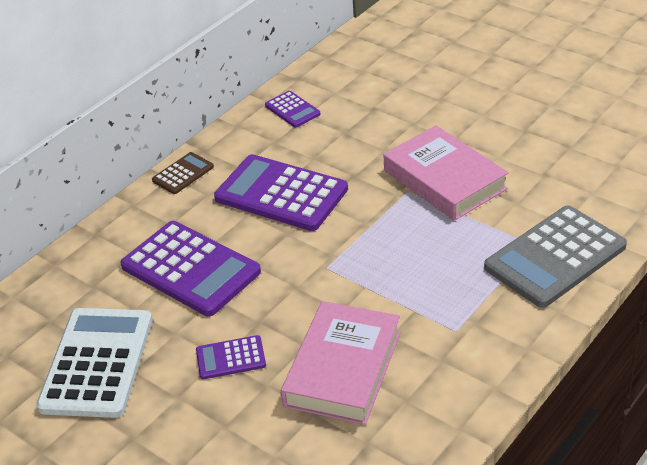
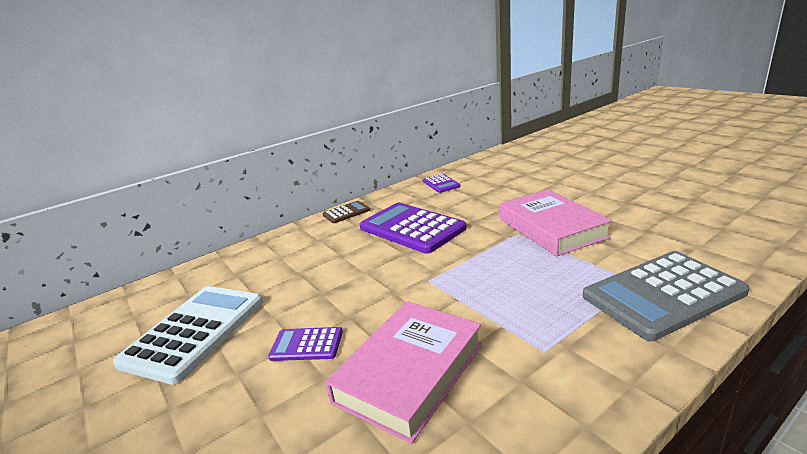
camera: 15 degrees right, 15 degrees down
purple calculator [121,221,261,317] -> none

